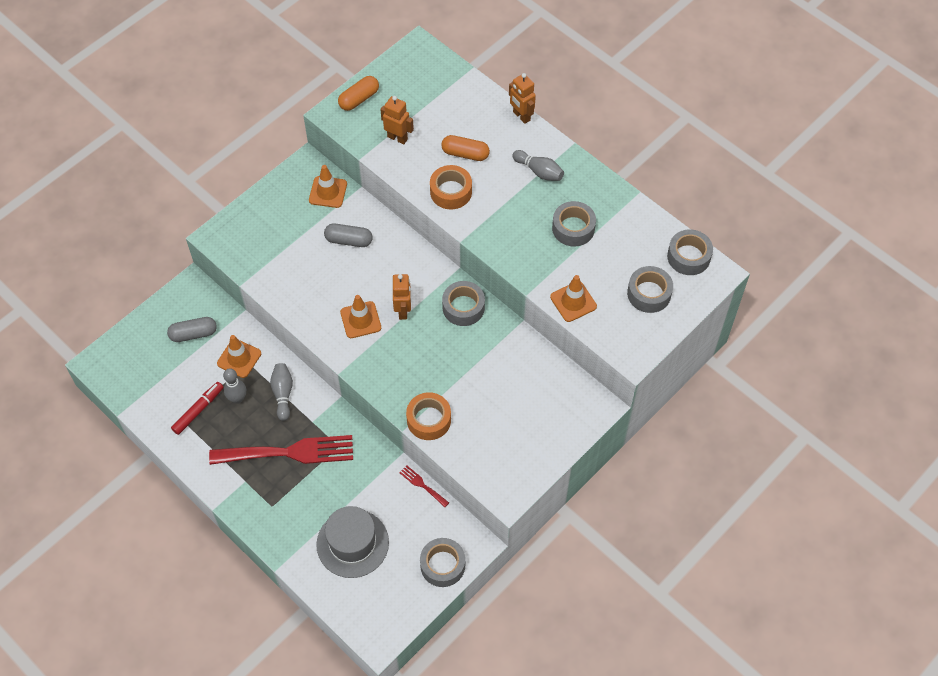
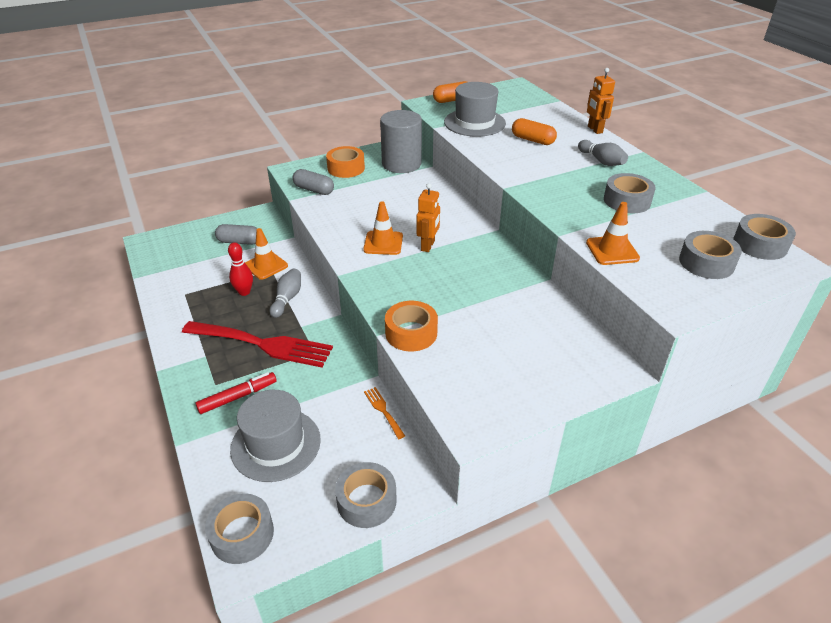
camera: 20 degrees right, 20 degrees down
red marker [171,382,224,435] -> red marker moved to [195,372,277,414]
grey bowling pin [223,368,246,404] -> red bowling pin [228,242,253,296]
orange traffic cone [309,165,347,208] -> grey cylinder [380,110,422,173]
grey capsule [324,223,373,247] -> grey capsule moved to [292,169,334,195]
orange robot [380,96,414,144] -> grey hat [444,82,506,137]
red fork [400,465,449,507] -> orange fork [364,387,405,439]
orange tape [430,165,472,209] -> orange tape moved to [326,146,365,178]
grey tape [442,281,485,326] -> grey tape moved to [205,493,274,564]

